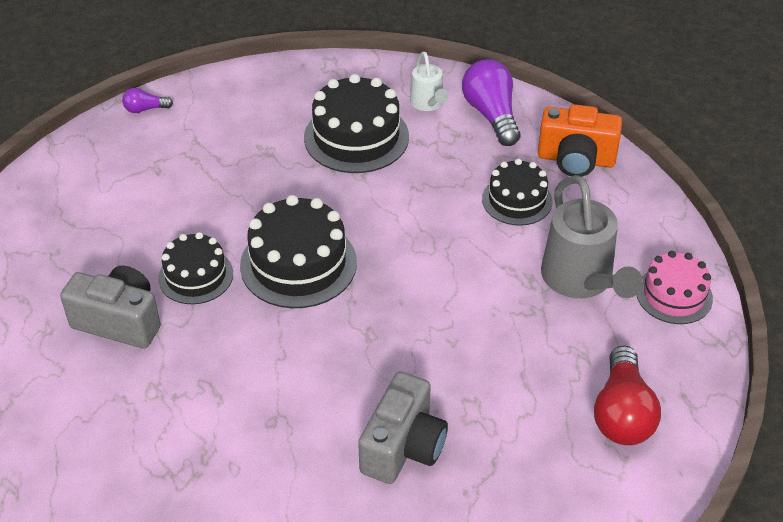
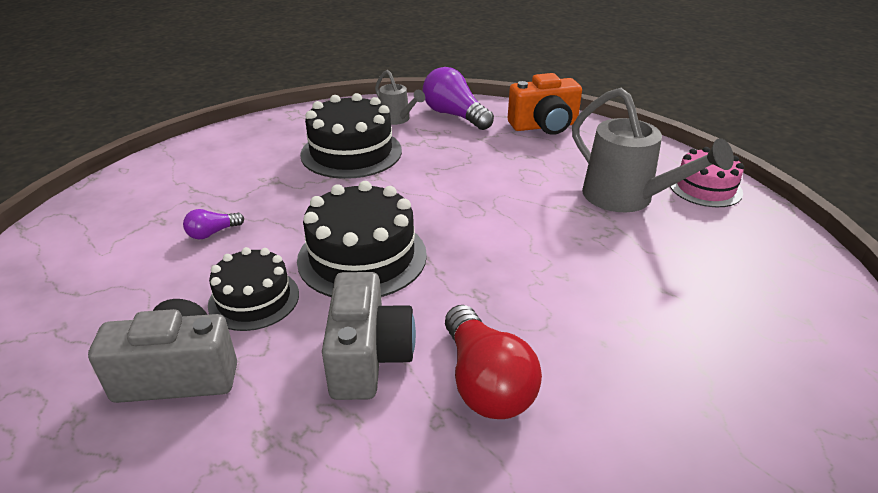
camera: 25 degrees left, 10 degrees down
purple light bulb [122,88,173,113] -> purple light bulb moved to [183,209,244,239]
grey camera [358,371,448,484] -> grey camera moved to [322,272,416,400]
white watering can [410,52,449,111] -> grey watering can [375,70,425,125]
black cake [482,159,552,226] -> none
red light bulb [594,346,661,445] -> red light bulb moved to [445,305,542,419]

